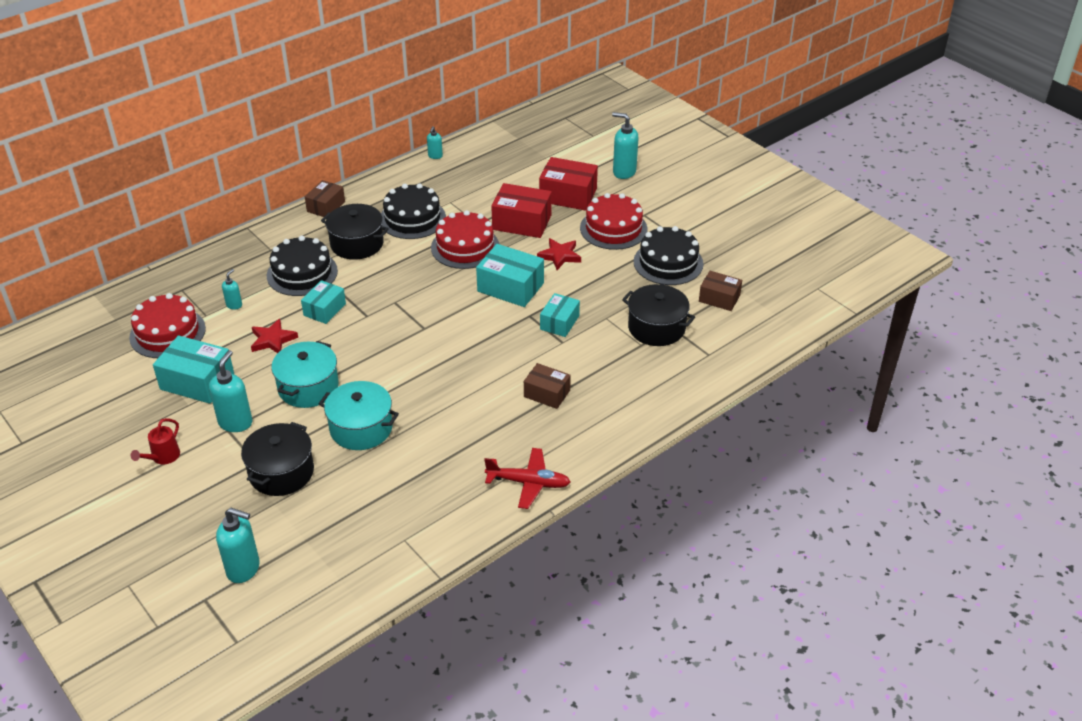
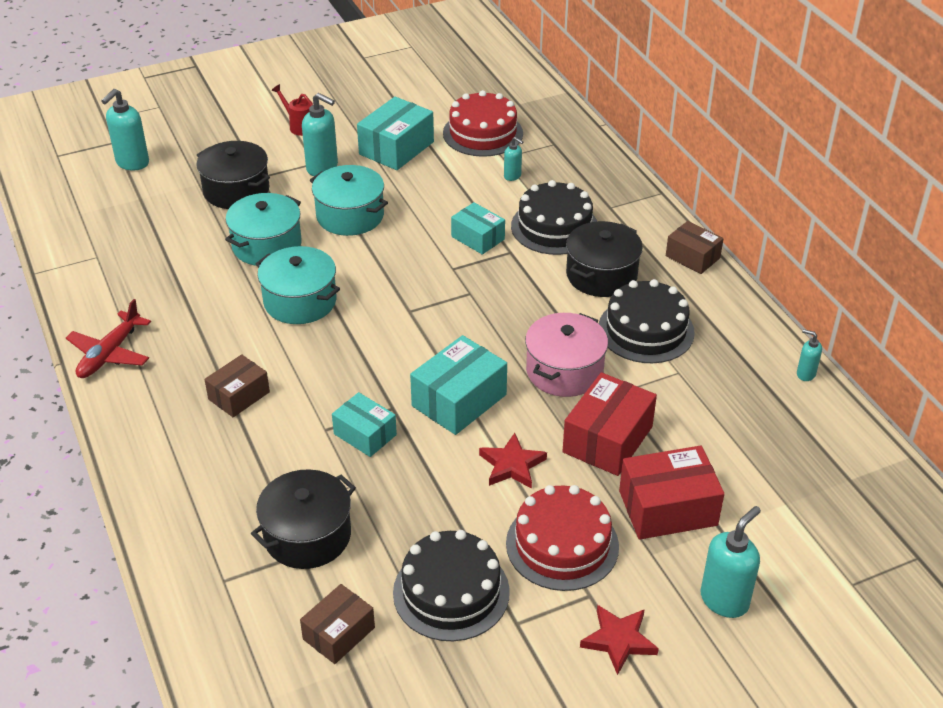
camera: 105 degrees right, 0 degrees up
red star [251,319,298,353] -> red star moved to [580,605,659,675]
red cake [431,210,499,269] -> pink pot [525,313,608,397]
red box [539,157,598,211] -> red box turned 45 degrees clockwise [619,445,724,540]
none -> turquoise pot [256,246,340,324]

